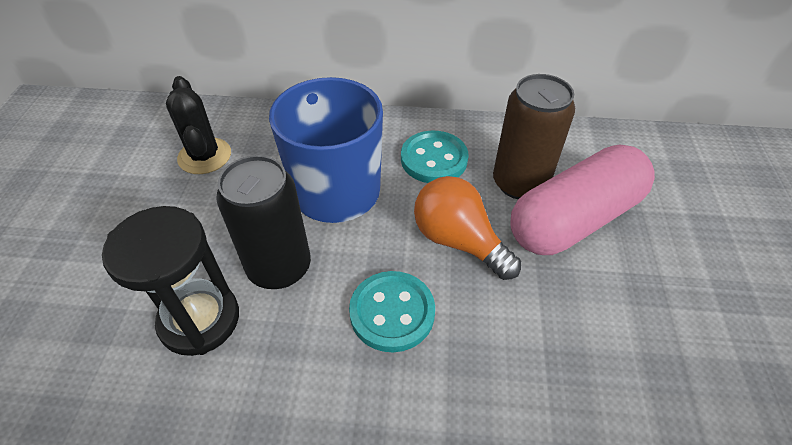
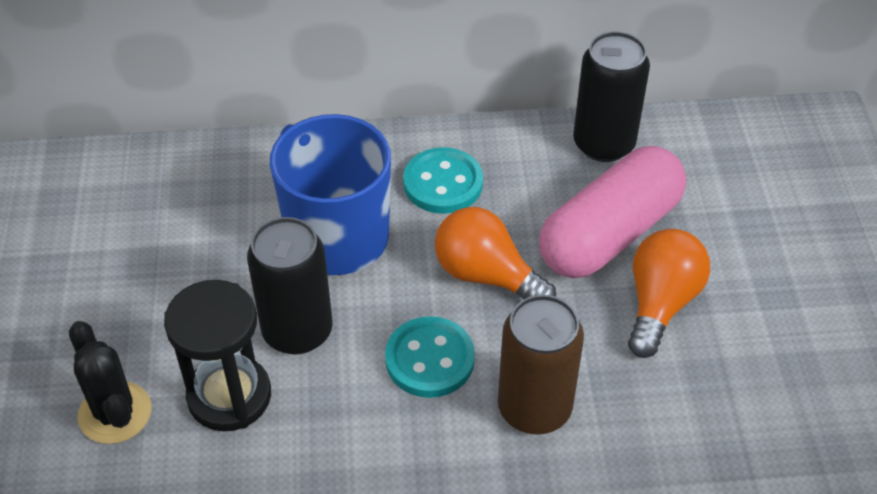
camera: 10 degrees left, 0 degrees up
black cactus [166,76,231,174] -> black cactus moved to [69,321,151,444]
brown can [493,74,575,199] -> brown can moved to [498,295,584,435]
none -> black can [573,31,650,162]
none -> orange light bulb [628,229,710,358]

